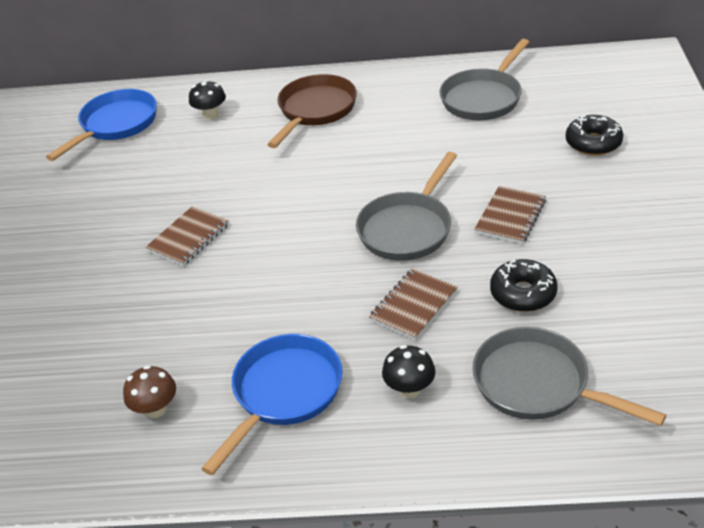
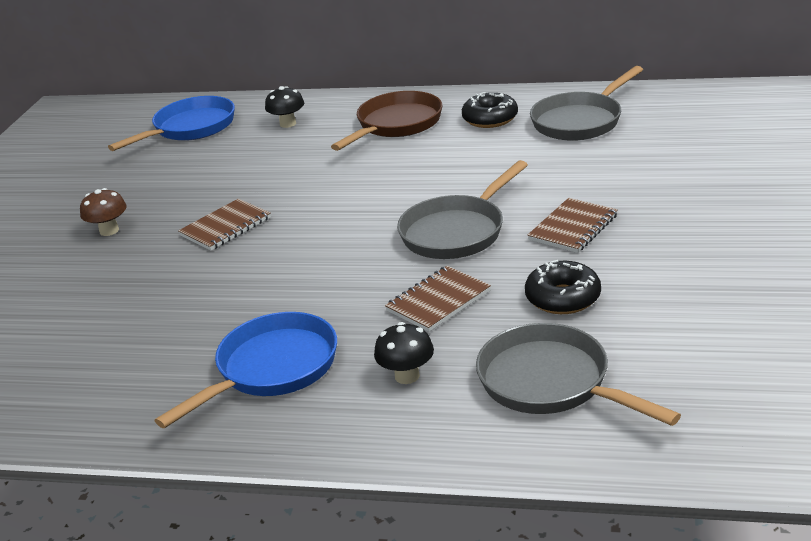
camera: 10 degrees right, 10 degrees down
brown mushroom [123,365,176,418] -> brown mushroom moved to [80,188,127,236]
black donut [565,115,623,156] -> black donut moved to [462,92,518,128]

